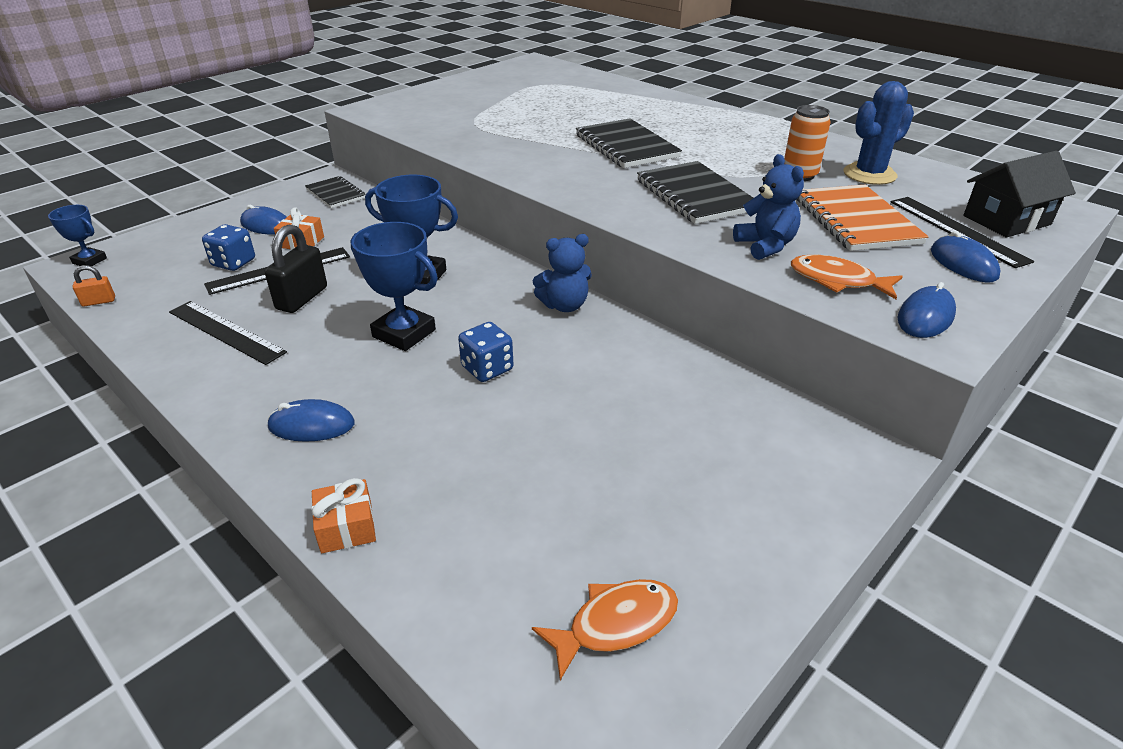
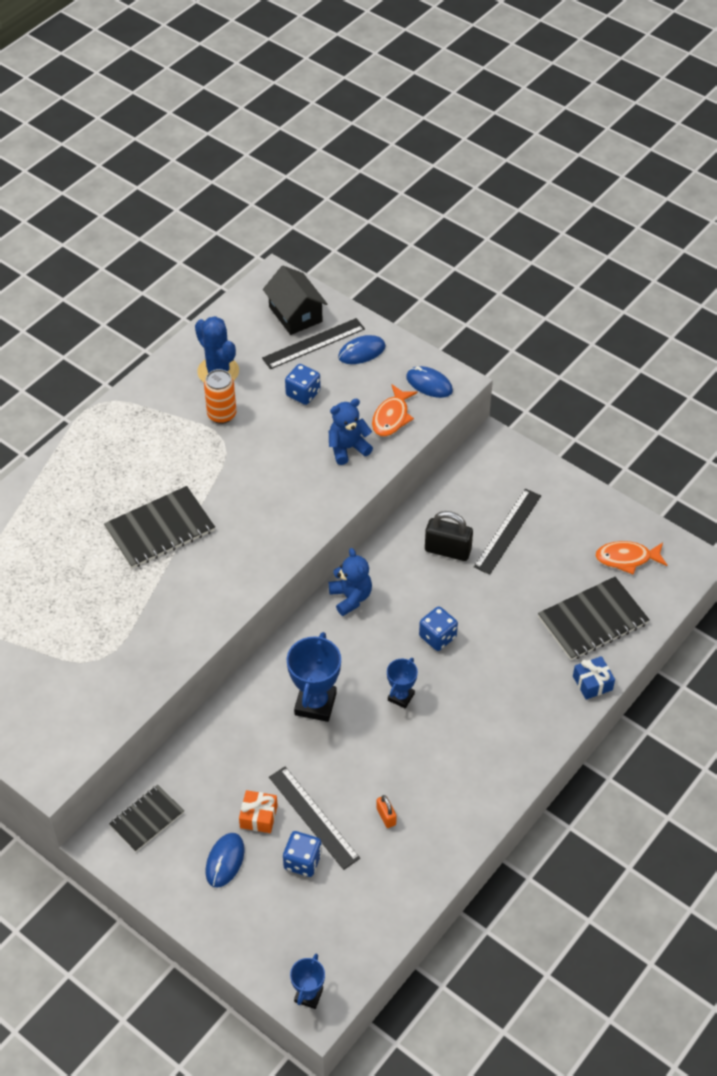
camera: 95 degrees left, 15 degrees up
orange padlock [72,265,115,306] -> orange padlock moved to [376,795,397,828]
black ruler [169,301,287,365] -> black ruler moved to [474,489,541,575]
black padlock [265,225,327,313] -> black padlock moved to [425,511,473,561]
blue mouse [267,399,355,442] -> none
orange gift [311,478,376,553] -> blue gift [573,656,615,700]
blue trophy [350,222,438,351] -> blue trophy [387,658,418,709], size x0.58
orange fish [532,579,678,680] -> orange fish turned 60 degrees counterclockwise [595,541,667,574]
black notebook [637,161,753,224] -> black notebook moved to [538,577,650,660]
orange notebook [797,185,929,251] -> blue dice [285,364,321,405]

